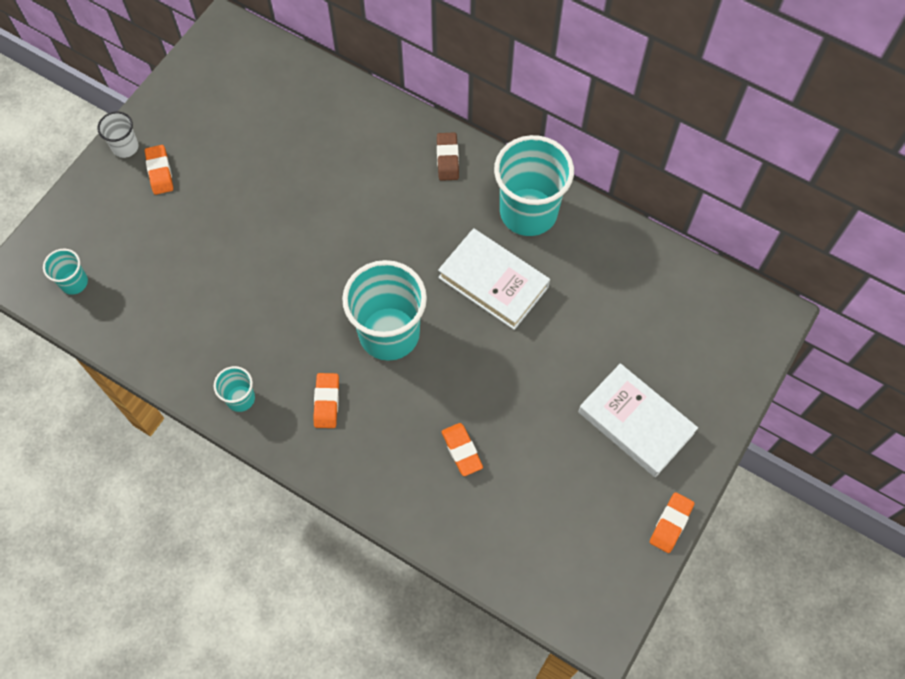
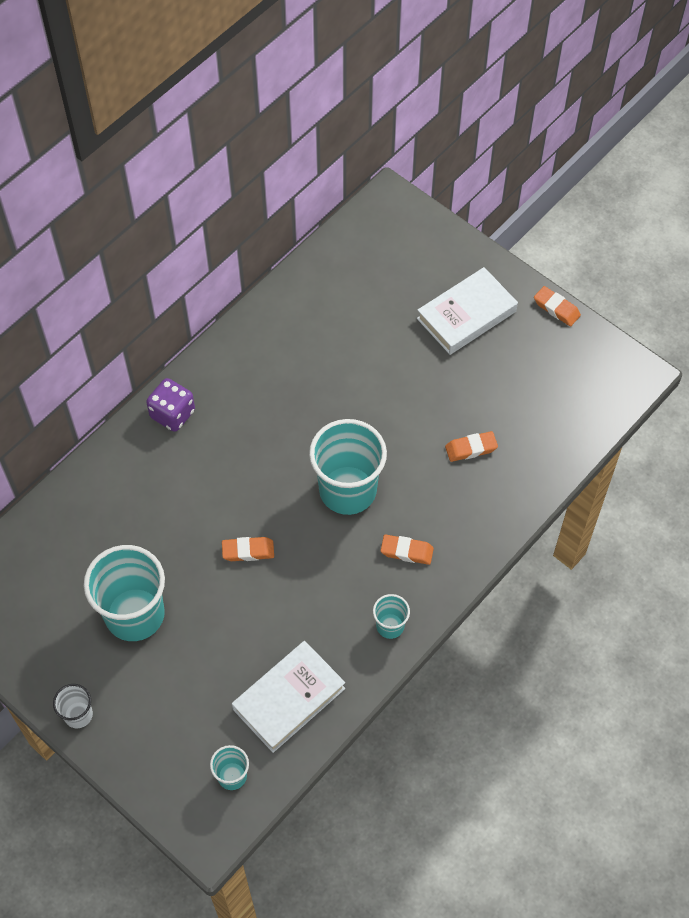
camera: 80 degrees left, 5 degrees down
orange eraser [145,145,173,195] -> orange eraser moved to [222,537,274,561]
brown eraser [437,132,459,181] -> purple dice [146,378,195,432]
white book [438,228,550,330] -> white book moved to [232,641,345,753]
turquoise cup [494,135,574,236] -> turquoise cup moved to [84,545,165,641]

